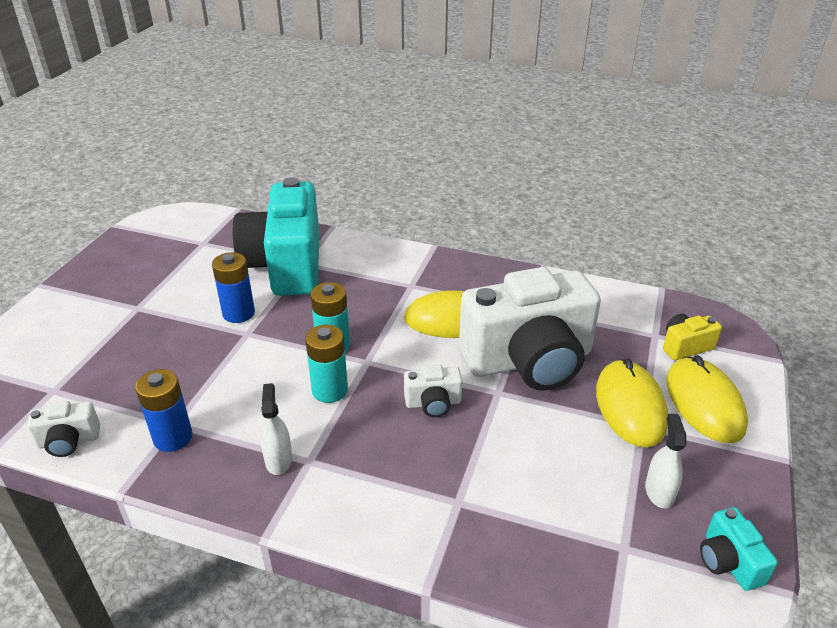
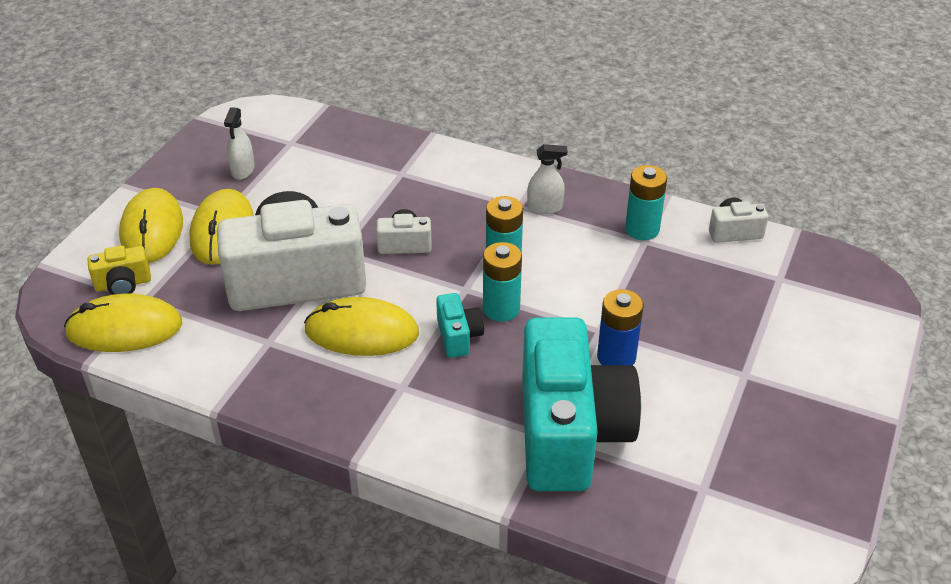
camera: 175 degrees left, 5 degrees up
blue battery [135,369,192,452] -> turquoise battery [625,165,667,240]
white spray bottle [261,383,292,475] -> white spray bottle turned 90 degrees counterclockwise [527,144,567,214]
turquoise camera [700,507,778,591] -> turquoise camera moved to [436,293,484,358]
none -> yellow mouse [64,294,182,352]

